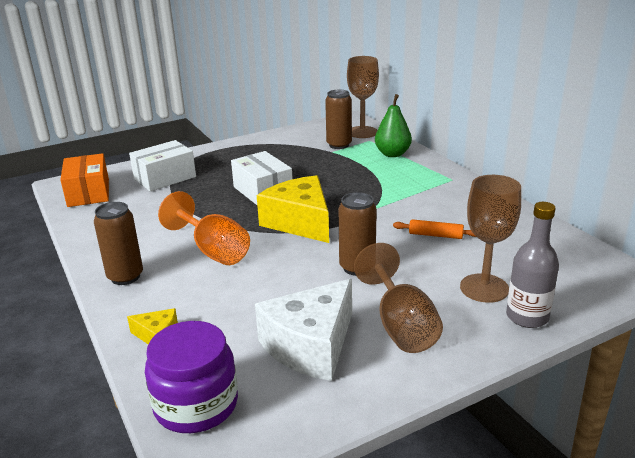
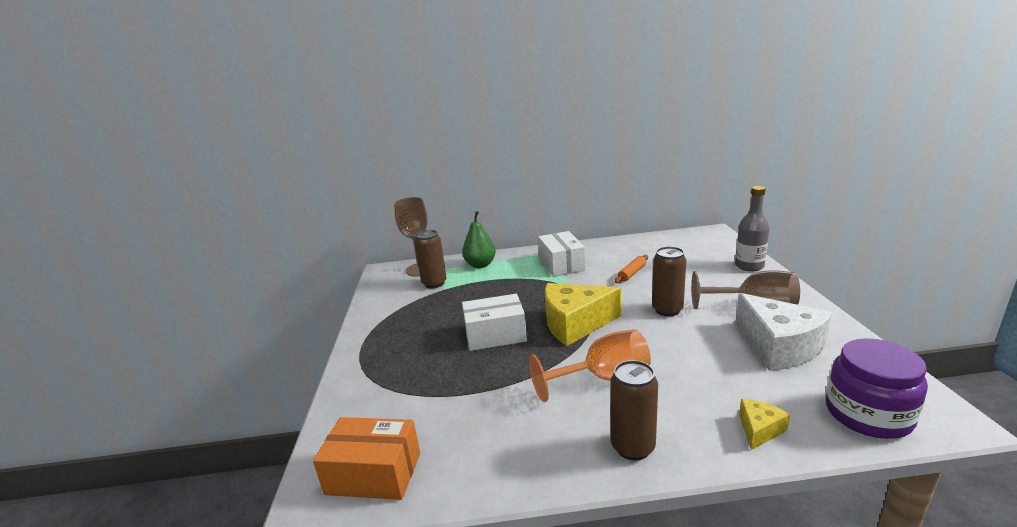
camera: 65 degrees left, 5 degrees down
white box [129,140,196,191] -> white box moved to [538,231,586,277]
brown goblet [460,175,521,303] -> none

